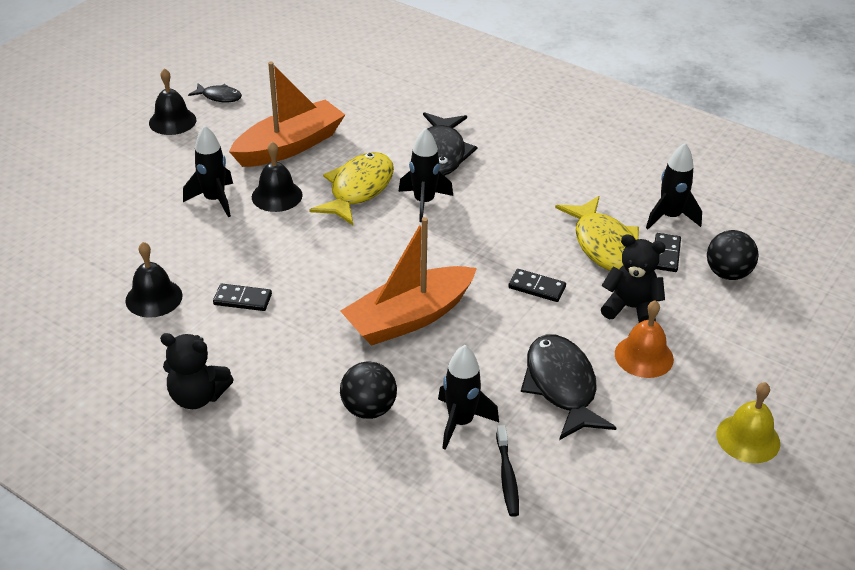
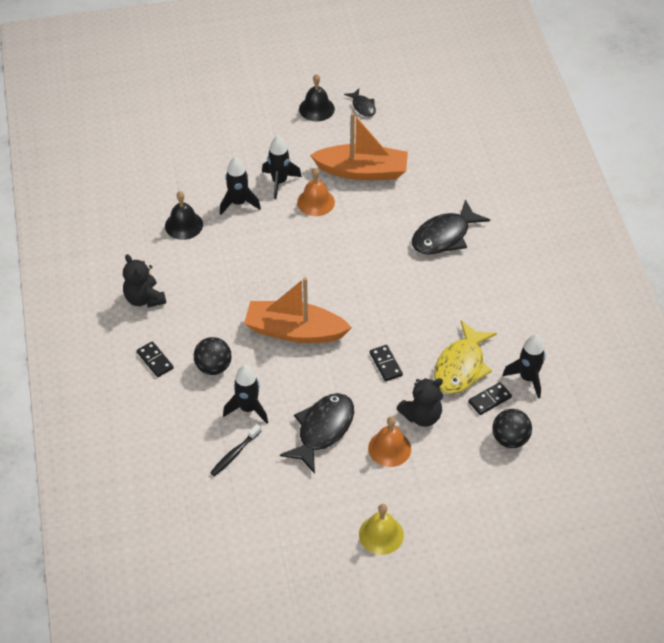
camera: 45 degrees right, 10 degrees up
black domino [213,284,272,311] -> black domino moved to [137,341,174,377]
black bell [252,142,303,212] -> orange bell [297,168,335,216]
yellow fish [309,152,394,225] -> none
black rocket [398,128,453,222] -> black rocket moved to [220,157,261,215]
black teddy bear [601,234,666,323] -> black teddy bear turned 90 degrees clockwise [396,378,443,427]

